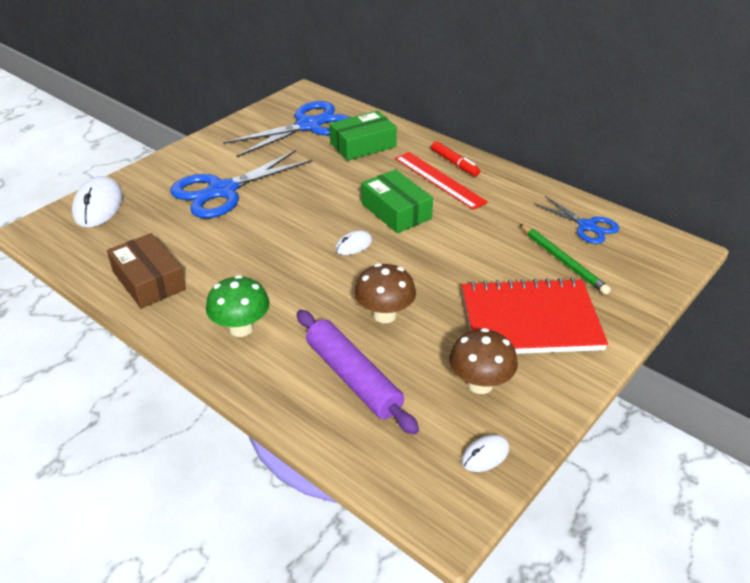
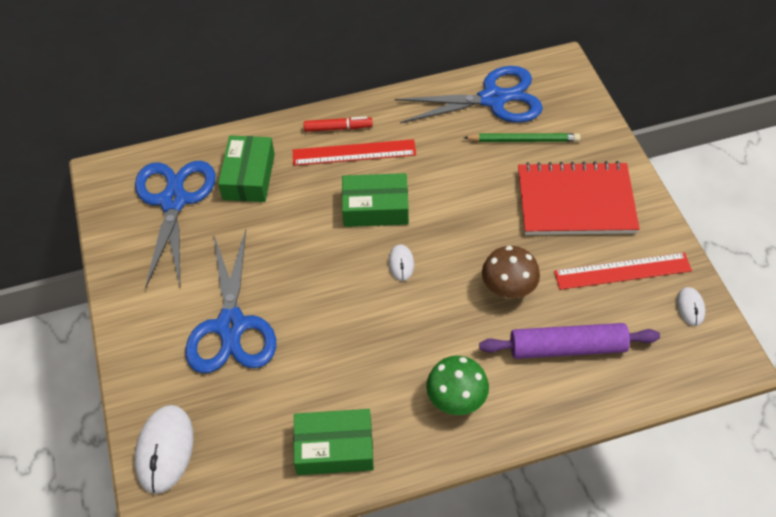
camera: 55 degrees left, 15 degrees up
white mouse [72,176,123,227] -> white mouse turned 60 degrees clockwise [134,405,194,494]
brown box [107,233,186,308] -> green box [293,409,374,475]
brown mushroom [449,328,518,394] -> red ruler [554,253,692,290]
red notebook [462,278,608,354] -> red notebook turned 60 degrees clockwise [518,161,640,235]
blue scissors [534,196,619,244] -> blue scissors [395,66,543,123], size x1.76

